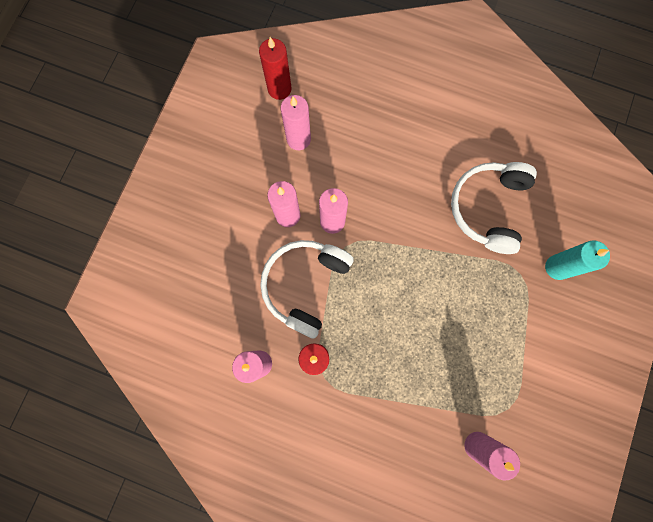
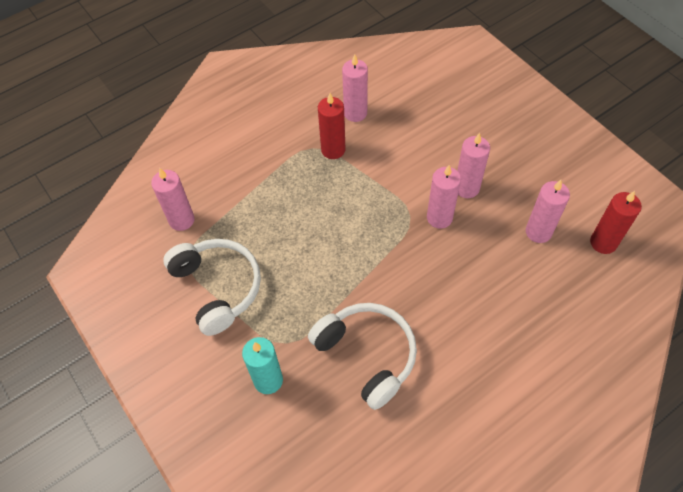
camera: 125 degrees right, 20 degrees down
white headphones [260,240,354,339] -> white headphones moved to [163,239,261,336]

